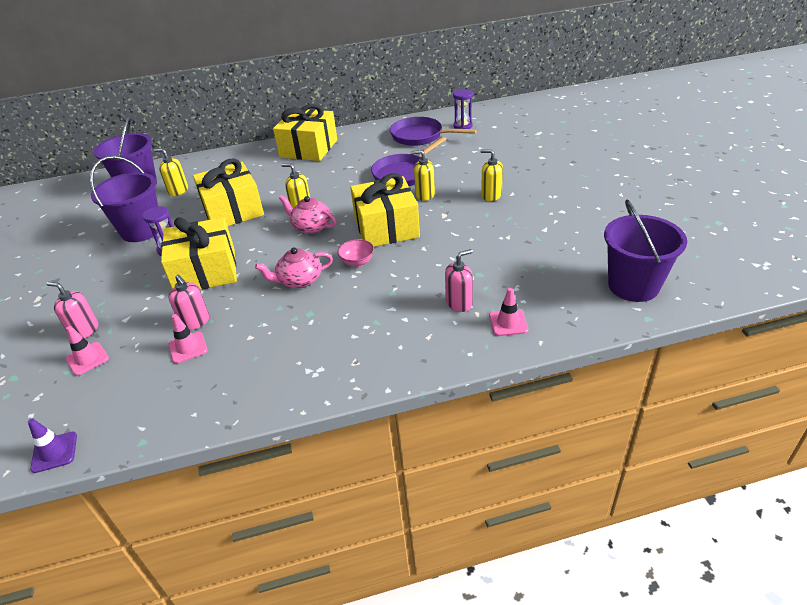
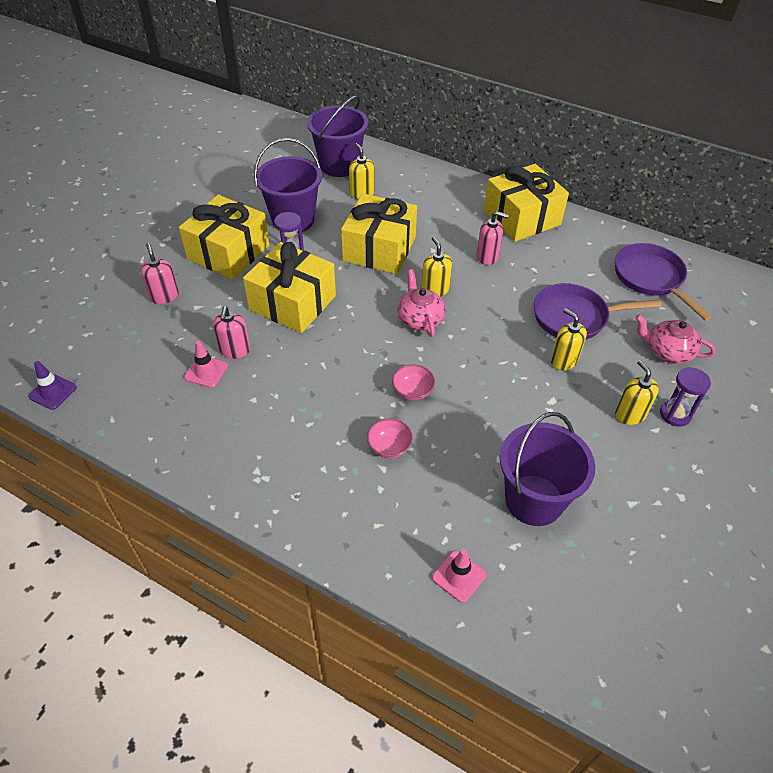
camera: 40 degrees right, 10 degrees up
pink traffic cone [66,326,109,376] -> none
pink teapot [255,247,333,288] -> pink teapot moved to [635,314,716,364]
yellow gift [350,173,420,247] -> yellow gift moved to [179,195,269,279]
pink soap dispenser [445,249,473,312] -> pink soap dispenser moved to [477,211,509,265]
purple hourglass [453,89,473,129] -> purple hourglass moved to [660,367,711,427]
purple bucket [604,199,687,302] -> purple bucket moved to [500,412,595,526]
none -> pink bowl [367,418,413,459]

